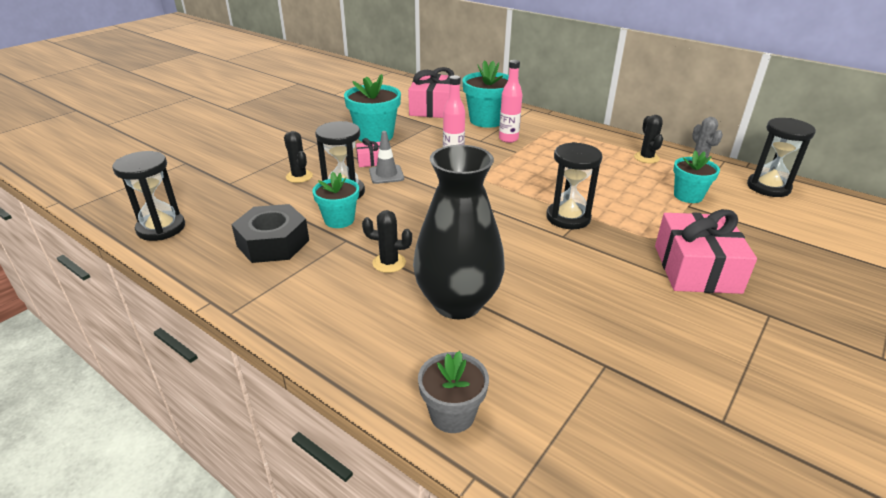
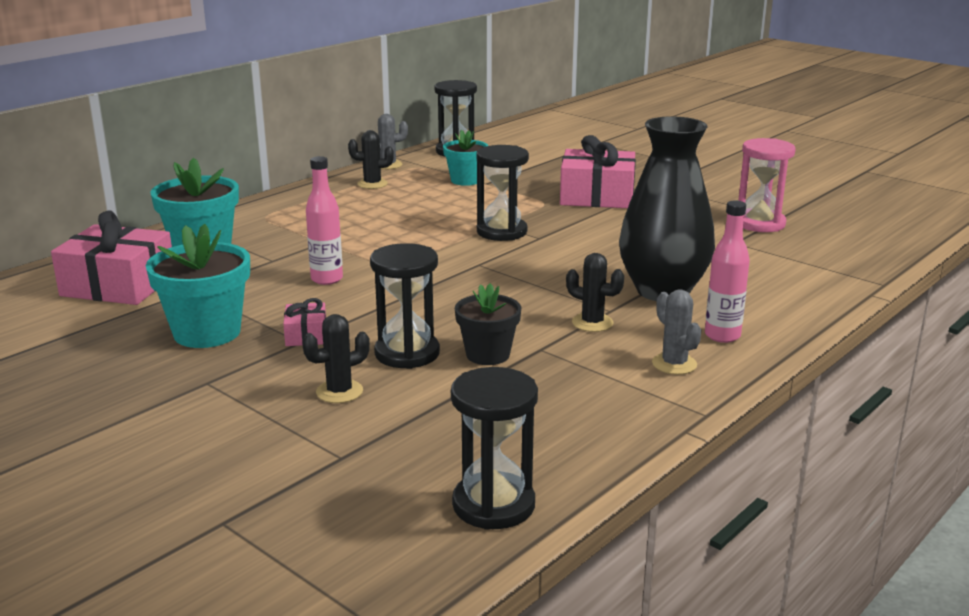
camera: 85 degrees left, 10 degrees down
black nut [231,204,309,263] -> none
turquoise flower pot [312,172,359,228] -> black flower pot [455,283,521,365]
black cactus [362,210,412,273] -> black cactus turned 75 degrees counterclockwise [566,253,624,332]
grey traffic cone [369,131,404,184] -> none
grey flower pot [418,351,489,433] -> none
pink bottle [499,60,522,143] -> pink bottle moved to [705,200,750,343]
none -> grey cactus [652,290,701,375]
none -> pink hourglass [738,138,796,232]

